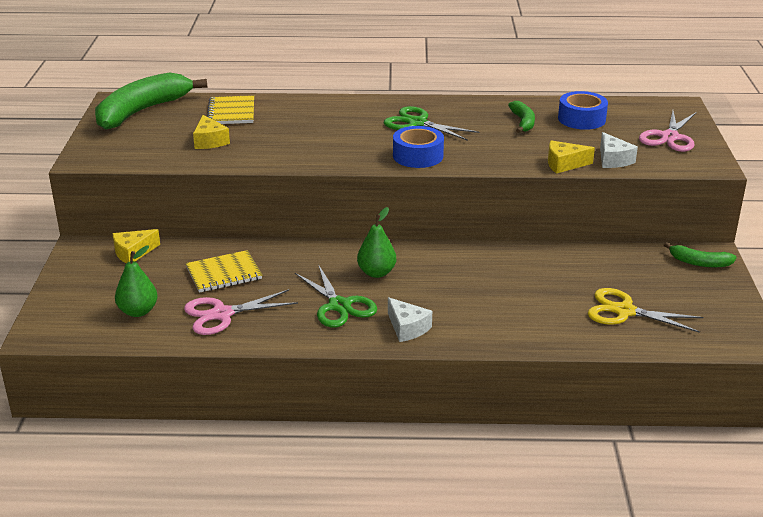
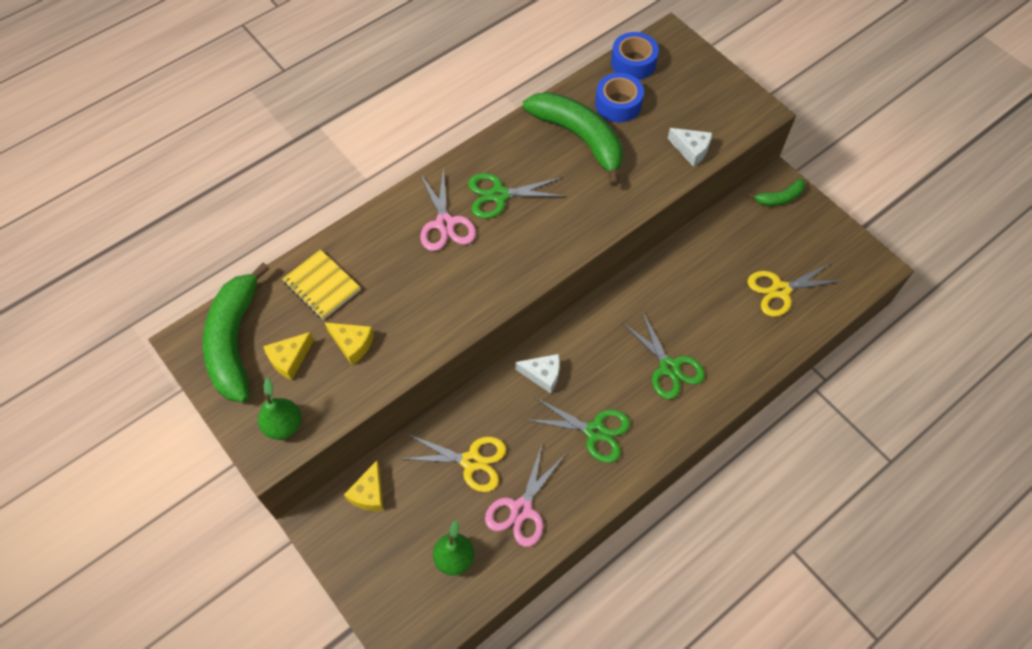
camera: 40 degrees left, 30 degrees up
yellow notebook [186,250,262,293] -> yellow scissors [401,434,506,492]
green pear [357,207,396,278] -> green pear moved to [258,378,301,440]
white cheese [388,297,432,342] -> white cheese moved to [515,354,560,394]
blue tape [393,126,444,168] -> blue tape moved to [611,32,659,80]
green banana [508,101,535,133] -> green banana [523,92,623,186], size x2.10
yellow cheese [548,141,595,174] -> yellow cheese moved to [263,332,314,380]
pink scissors [639,111,697,152] -> pink scissors moved to [420,167,476,251]
none -> green scissors [622,311,705,399]

